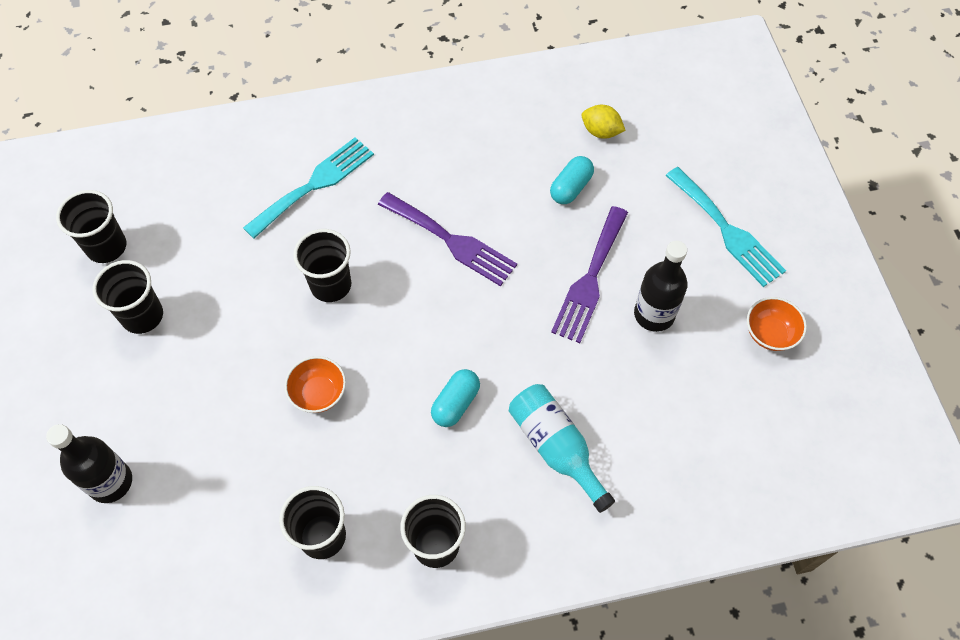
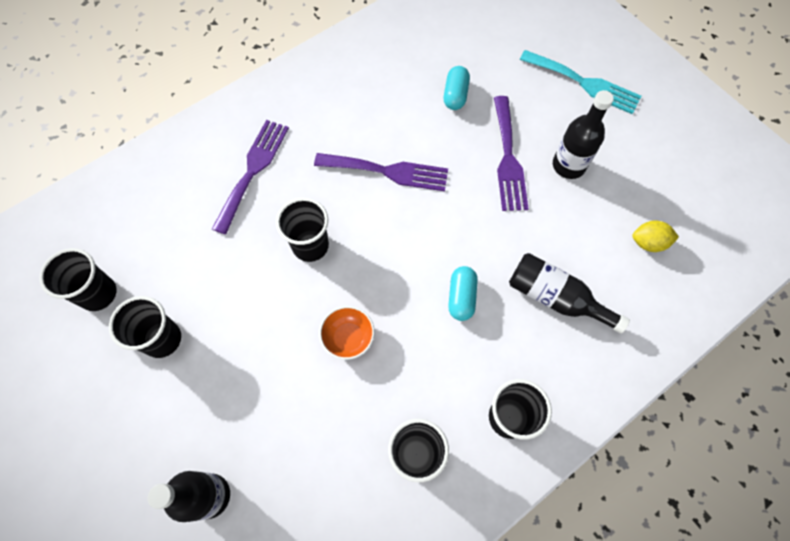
camera: 25 degrees left, 5 degrees up
turquoise fork [243,137,374,239] -> purple fork [212,120,289,234]
turquoise bottle [509,384,615,513] -> black bottle [509,253,630,334]
yellow lemon [582,105,626,139] -> yellow lemon moved to [632,220,679,252]
orange bowl [747,297,807,351] -> none

